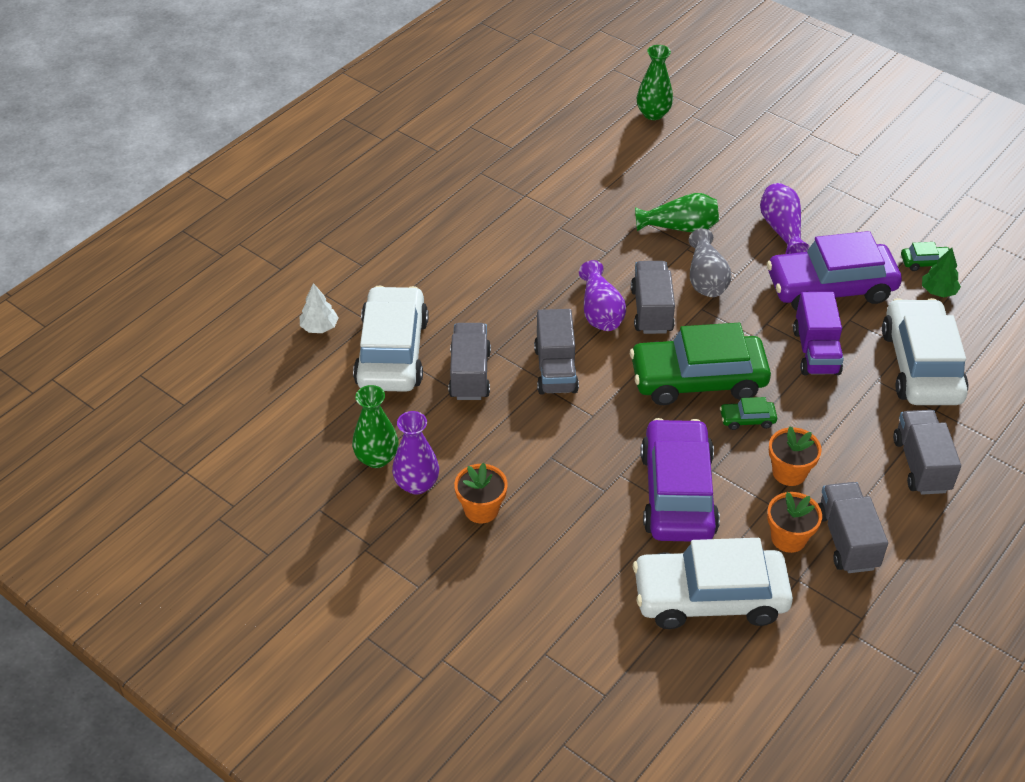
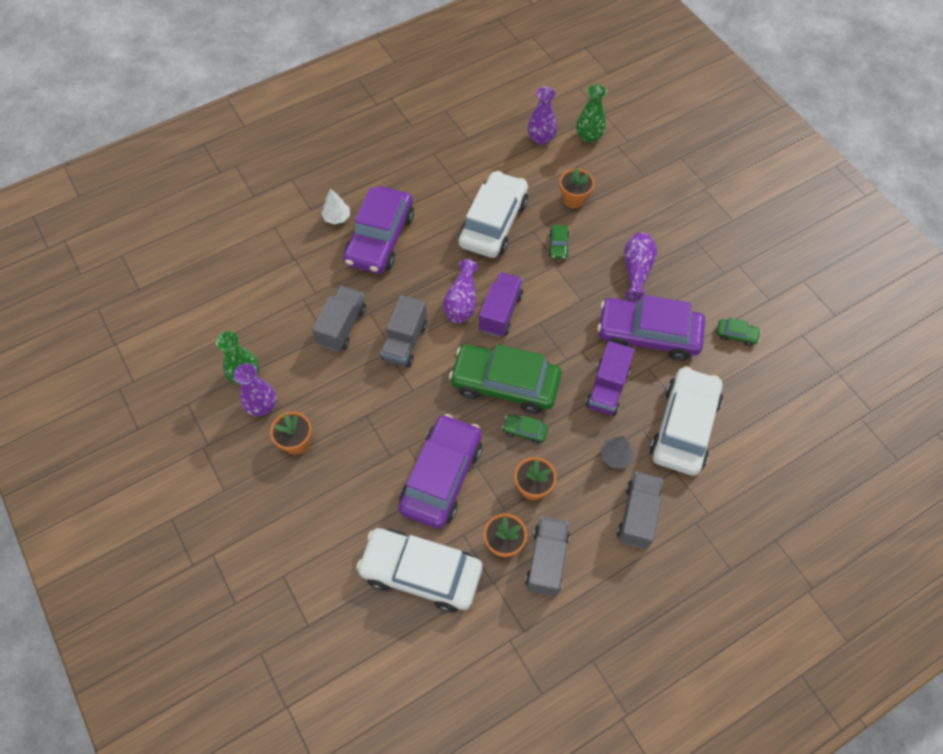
camera: 20 degrees right, 15 degrees up
white tree [300,283,338,333] -> white tree moved to [321,188,350,224]
white car [353,286,429,392] -> white car moved to [458,171,528,258]
grey truck [631,261,675,334] -> purple truck [479,272,523,337]
green vase [635,193,719,232] -> green car [548,225,569,259]
grey vase [689,228,731,297] -> none
green tree [922,248,961,297] -> none
none -> purple car [343,186,414,274]
none -> purple vase [527,86,557,145]
none -> orange flower pot [560,168,594,208]
none -> grey tree [601,436,634,469]

